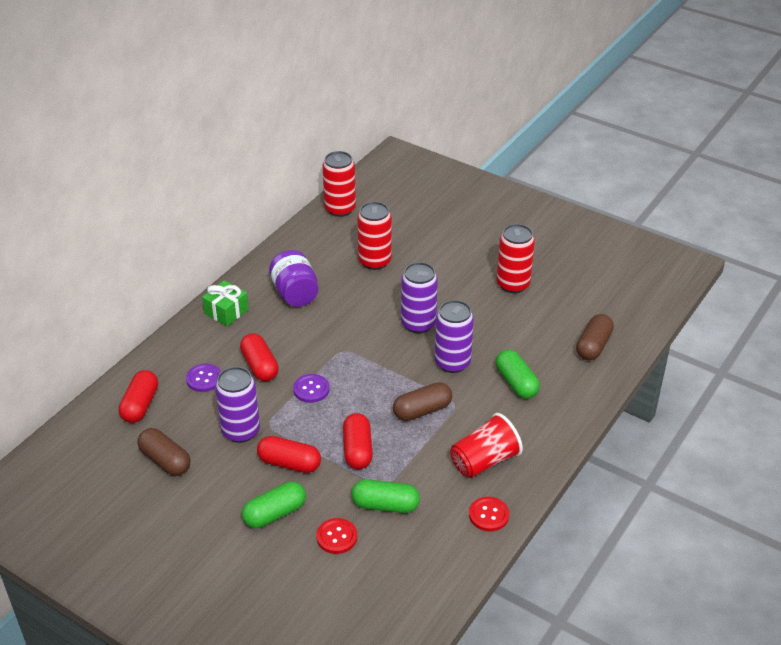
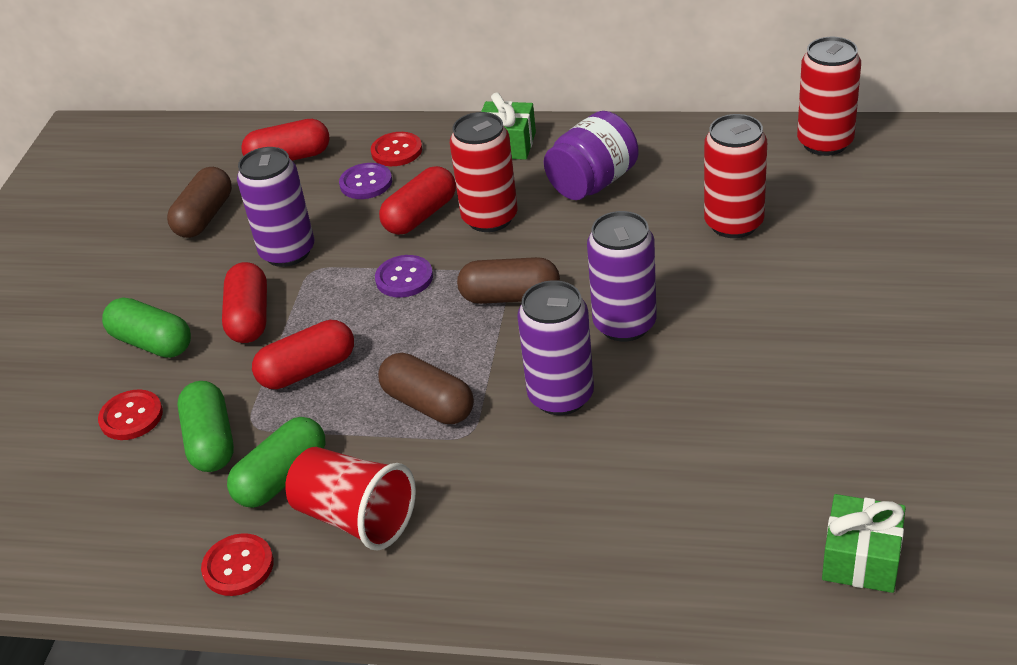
camera: 70 degrees right, 0 degrees up
red can [496,224,535,293] -> red can moved to [450,112,518,232]
green capsule [496,350,540,399] -> green capsule moved to [227,417,325,508]
brown capsule [576,314,614,360] -> brown capsule moved to [457,257,560,304]
none -> red button [371,132,422,166]
none -> green gift [822,494,906,593]

